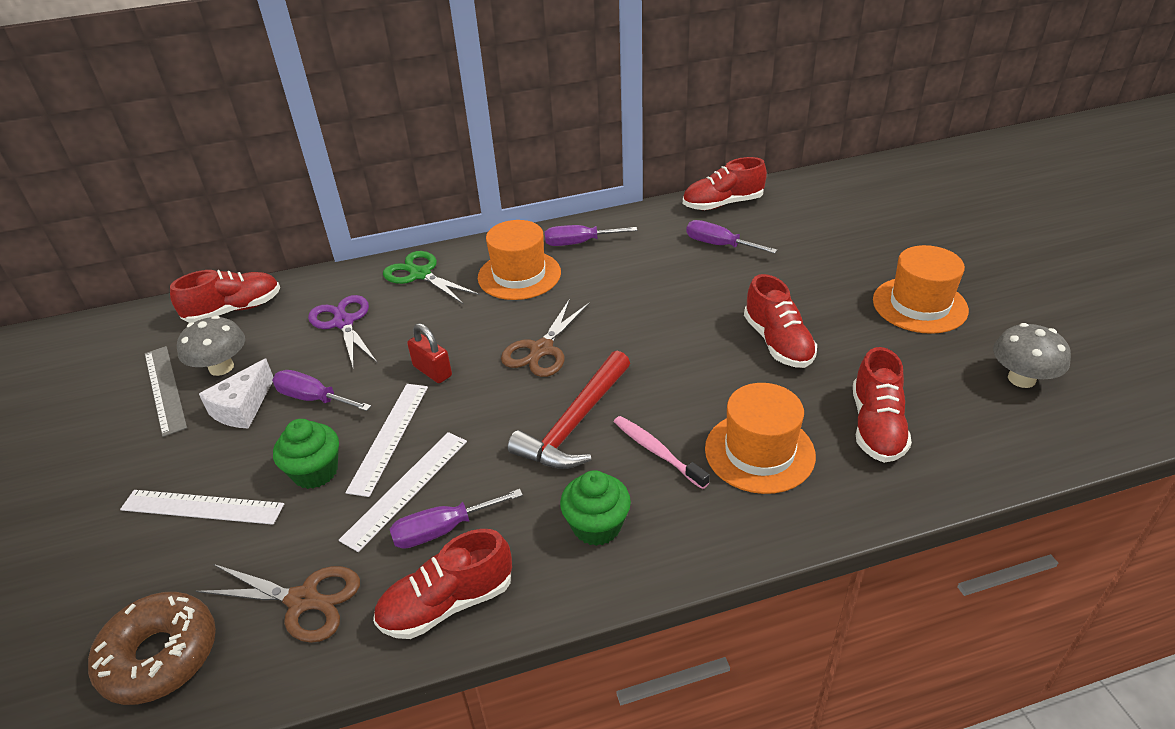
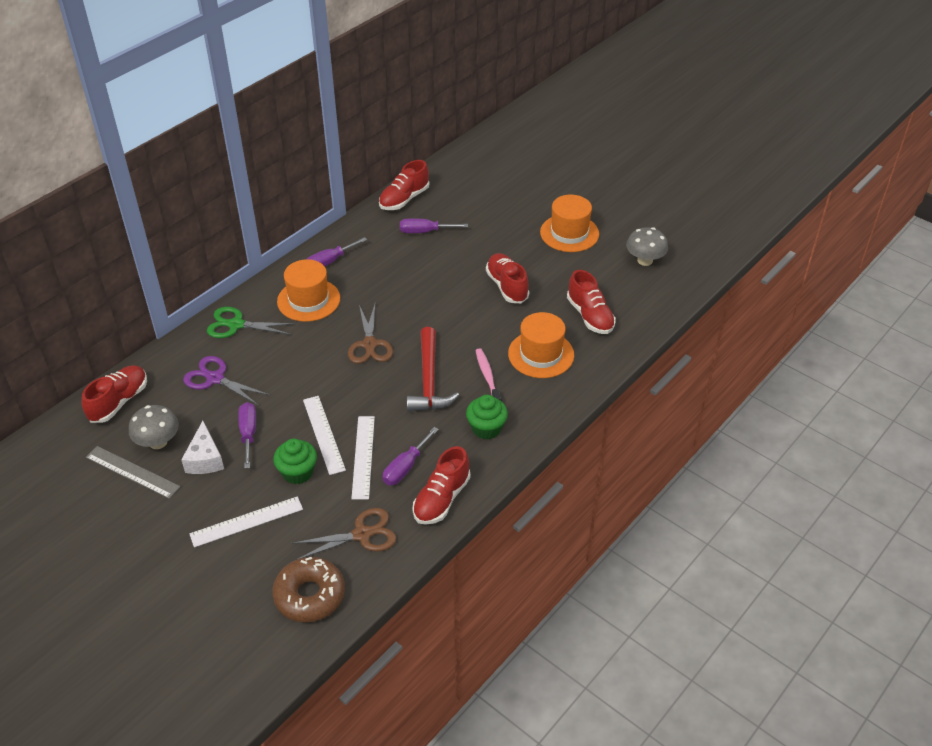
camera: 35 degrees left, 5 degrees up
purple screwdriver [272,370,371,411] -> purple screwdriver turned 90 degrees clockwise [238,402,256,469]
red padlock [407,323,452,383] -> none
pink toothbrush [614,416,710,489] -> pink toothbrush turned 60 degrees clockwise [475,348,502,401]
red shoe [744,274,817,368] -> red shoe turned 150 degrees counterclockwise [486,253,529,303]

